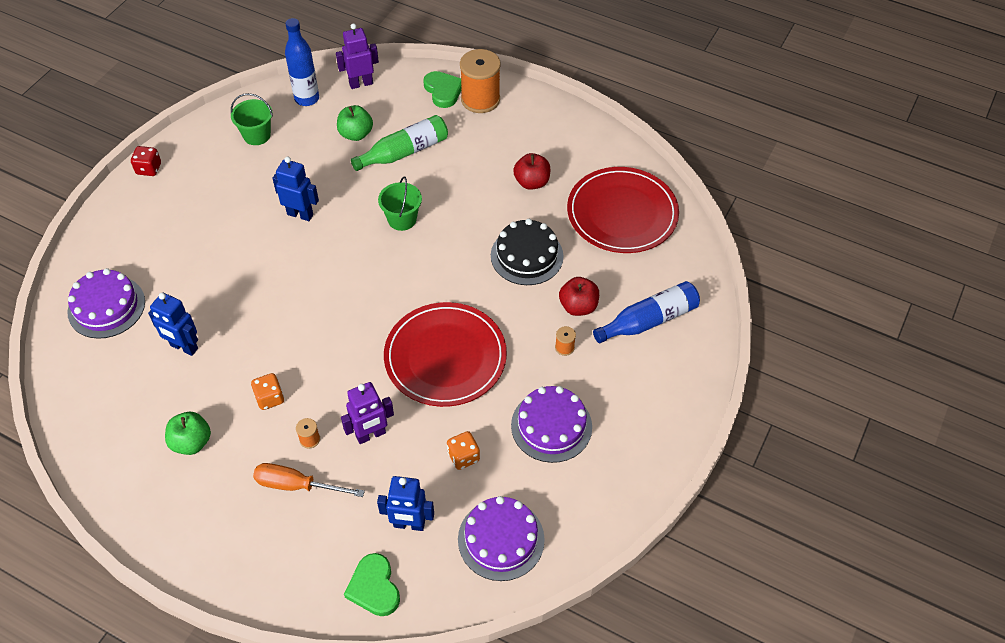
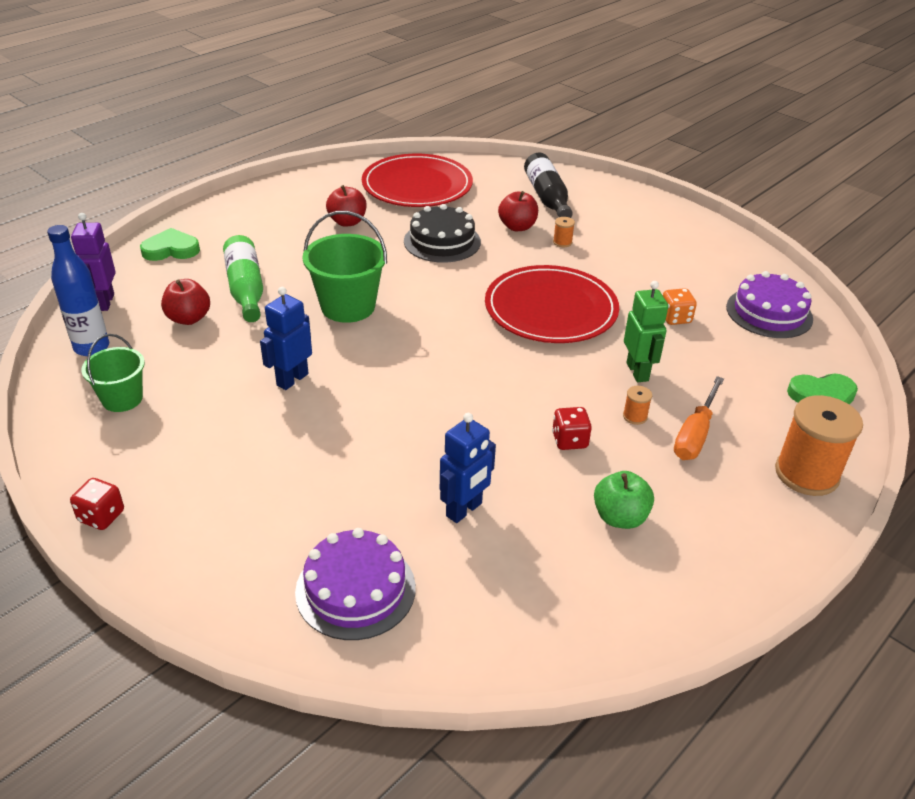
camera: 75 degrees left, 15 degrees down
orange dice [251,373,284,410] -> red dice [552,407,592,450]
green apple [337,105,373,141] -> red apple [161,279,210,325]
purple robot [341,382,394,444] -> green robot [624,281,668,382]
blue robot [377,476,434,531] -> none
green bucket [378,176,422,231] -> green bucket [303,211,387,323], size x1.57
orange spool [460,49,501,113] -> orange spool moved to [775,395,863,496]
purple cake [511,386,592,463] -> none
blue bottle [593,281,700,343] -> black bottle [524,153,573,218]

